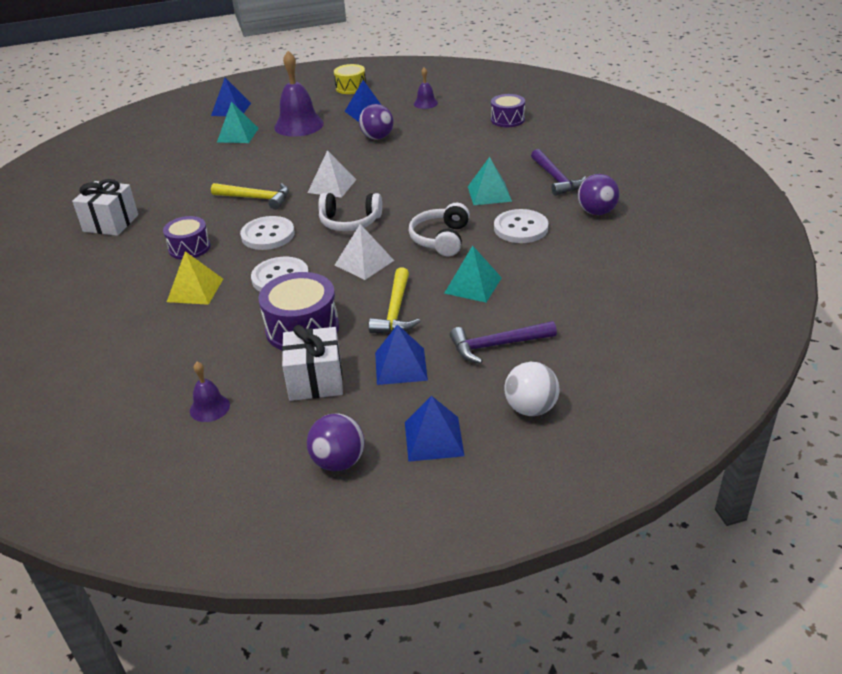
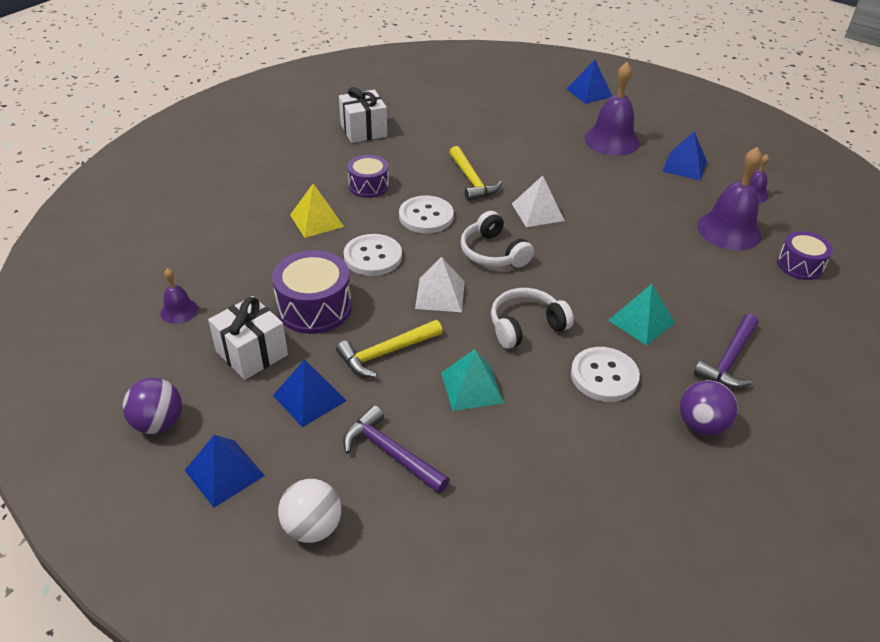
camera: 50 degrees right, 5 degrees up
turquoise pyramid [217,102,259,143] -> none
yellow drum [334,64,366,94] -> none
purple ball [359,104,394,139] -> none
none -> purple bell [697,147,762,250]

